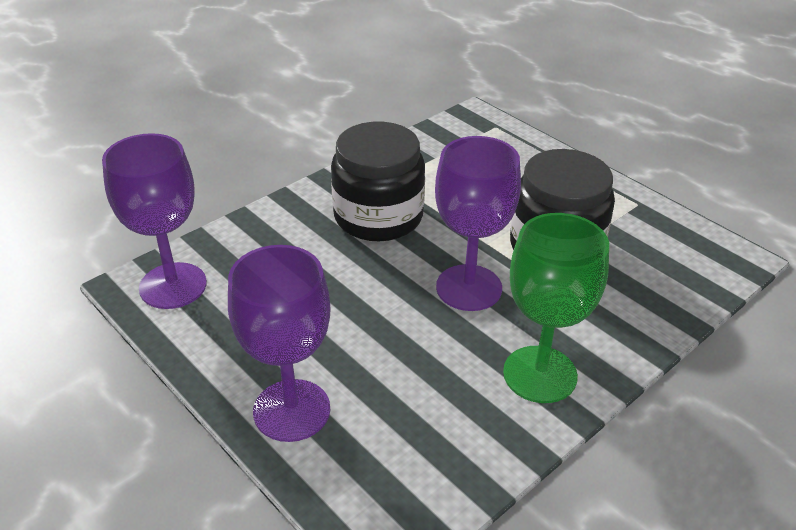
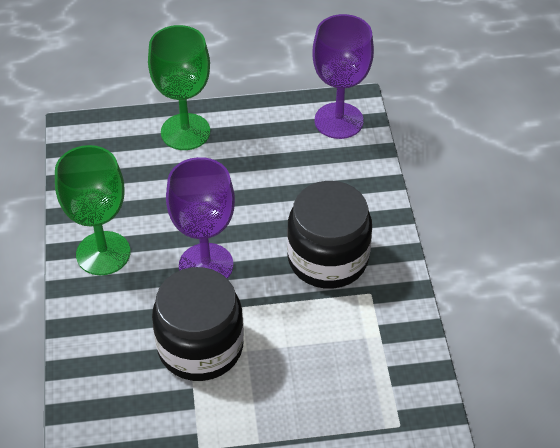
camera: 125 degrees right, 10 degrees up
purple goblet [228,245,331,442] -> green goblet [148,25,210,150]

